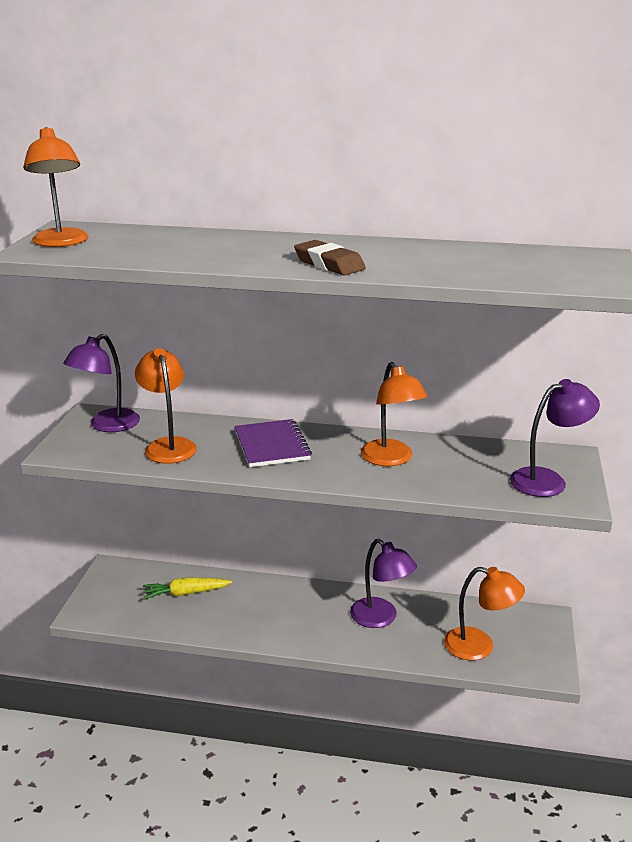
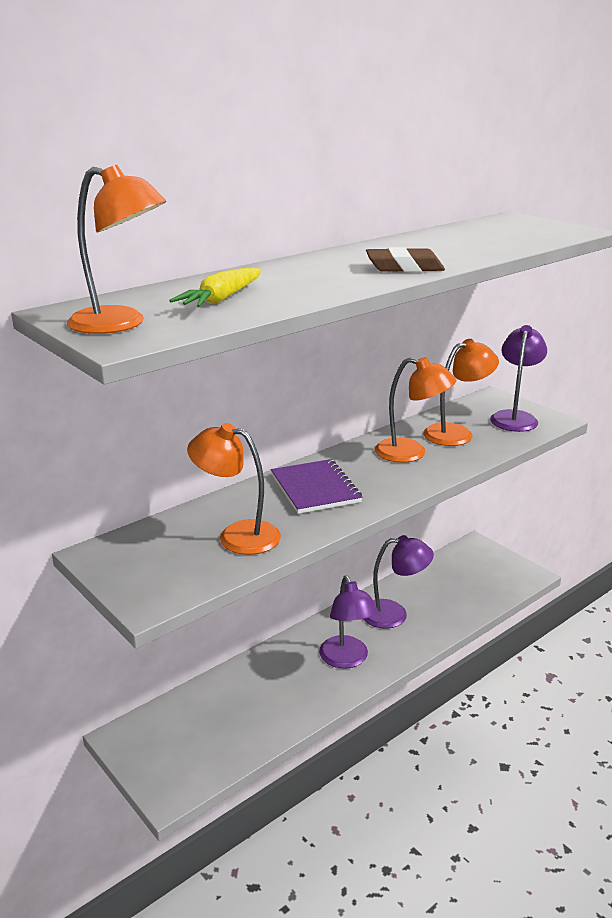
camera: 50 degrees left, 0 degrees up
purple lamp [63,334,140,432] -> purple lamp moved to [319,576,378,669]
yellow carrot [143,578,232,600] -> yellow carrot moved to [169,267,261,307]
purple notebook [234,419,312,467] -> purple notebook turned 45 degrees clockwise [271,459,362,514]
orange lamp [444,567,525,660] -> orange lamp moved to [423,339,499,446]

